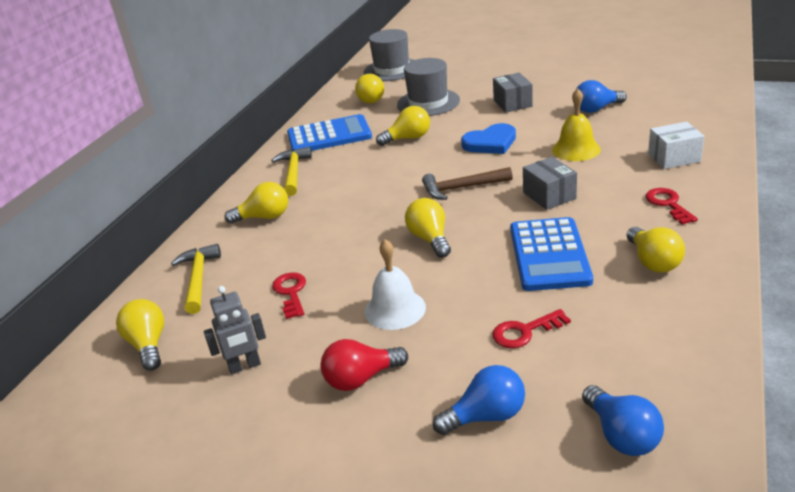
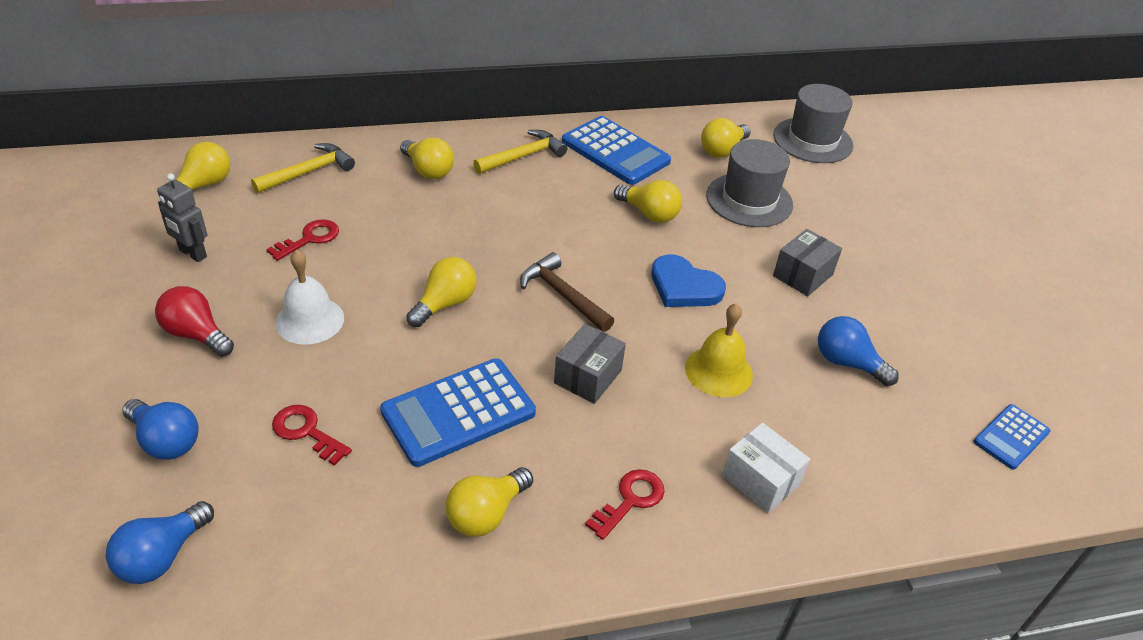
camera: 50 degrees right, 10 degrees up
none -> blue calculator [974,404,1050,470]

